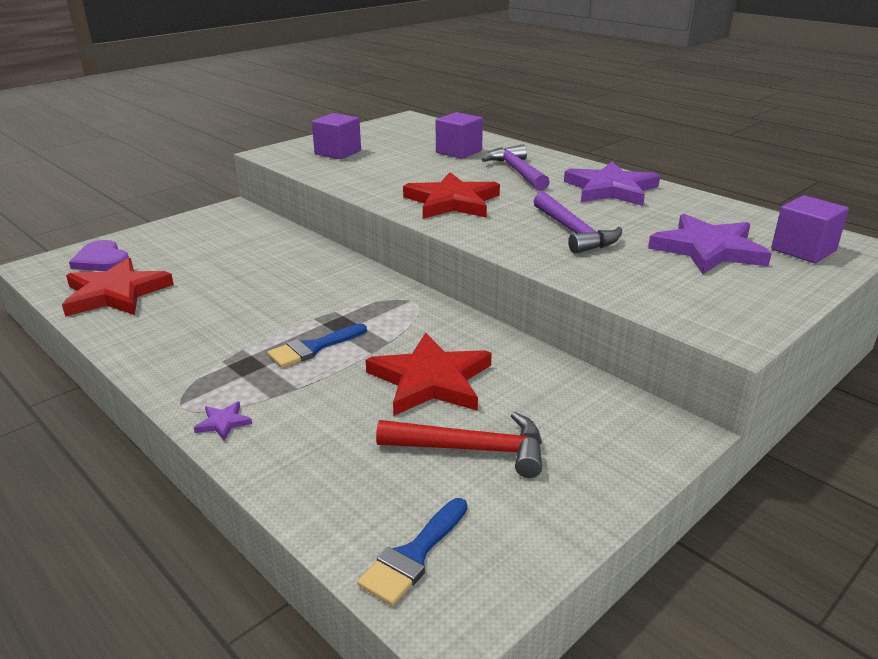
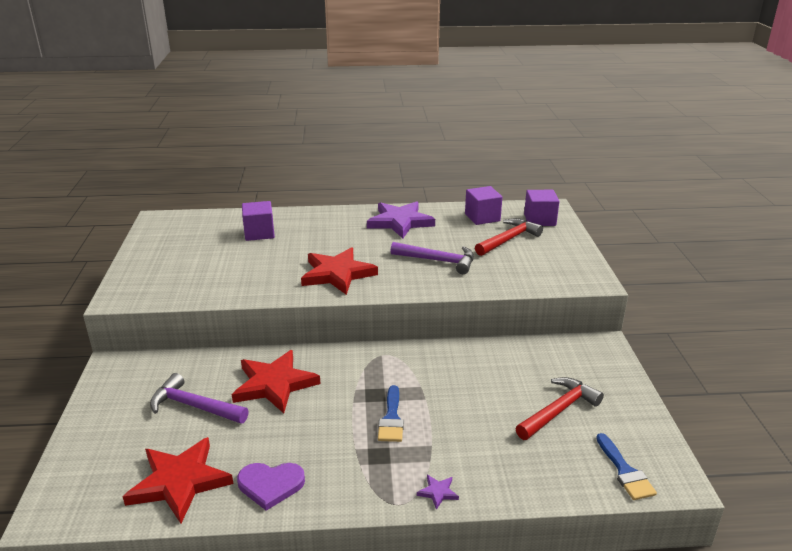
camera: 50 degrees left, 0 degrees up
purple heart [69,240,129,271] -> purple heart moved to [237,463,305,511]
purple cube [312,113,361,159] -> purple cube moved to [465,186,502,225]
red star [366,333,492,416] -> red star moved to [232,350,321,413]
purple hammer [482,144,550,191] -> purple hammer moved to [150,373,249,424]
purple star [648,214,772,274] -> red hammer [475,218,543,256]

